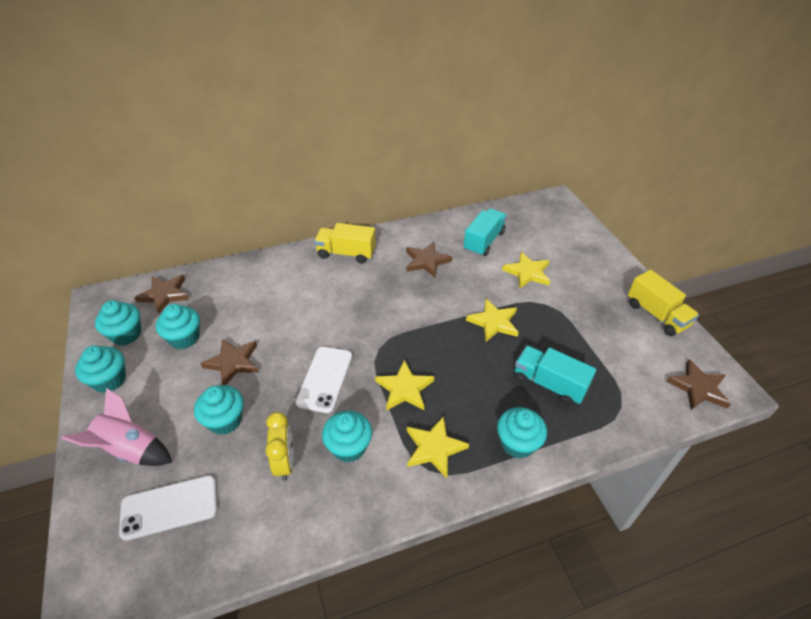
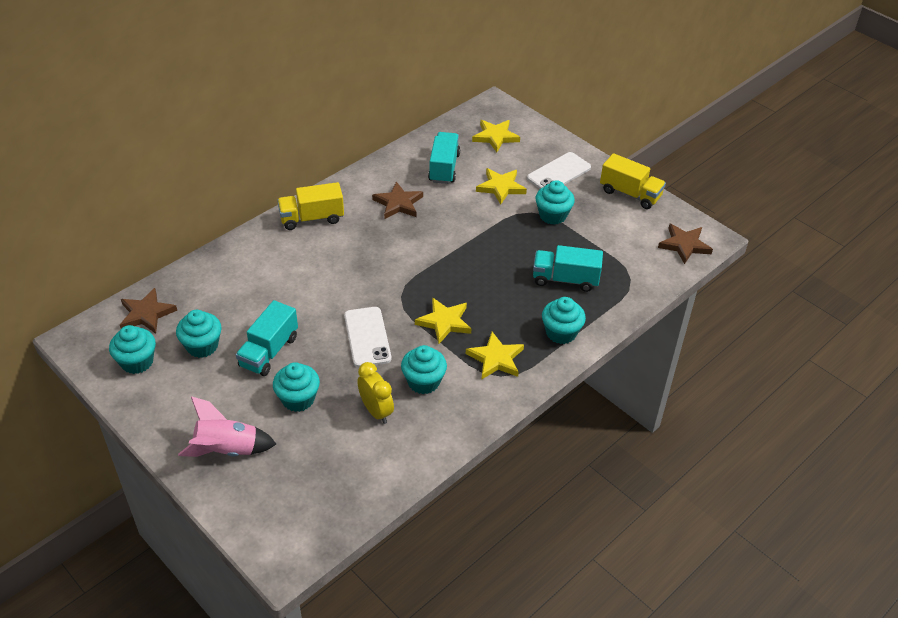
camera: 25 degrees left, 0 degrees up
turquoise cupcake [75,346,126,393] -> turquoise cupcake moved to [535,180,575,225]
white phone [119,475,217,541] -> white phone moved to [527,152,591,189]
brown star [200,339,259,385] -> turquoise truck [236,300,298,376]
yellow star [466,299,519,342] -> yellow star moved to [472,120,520,152]

